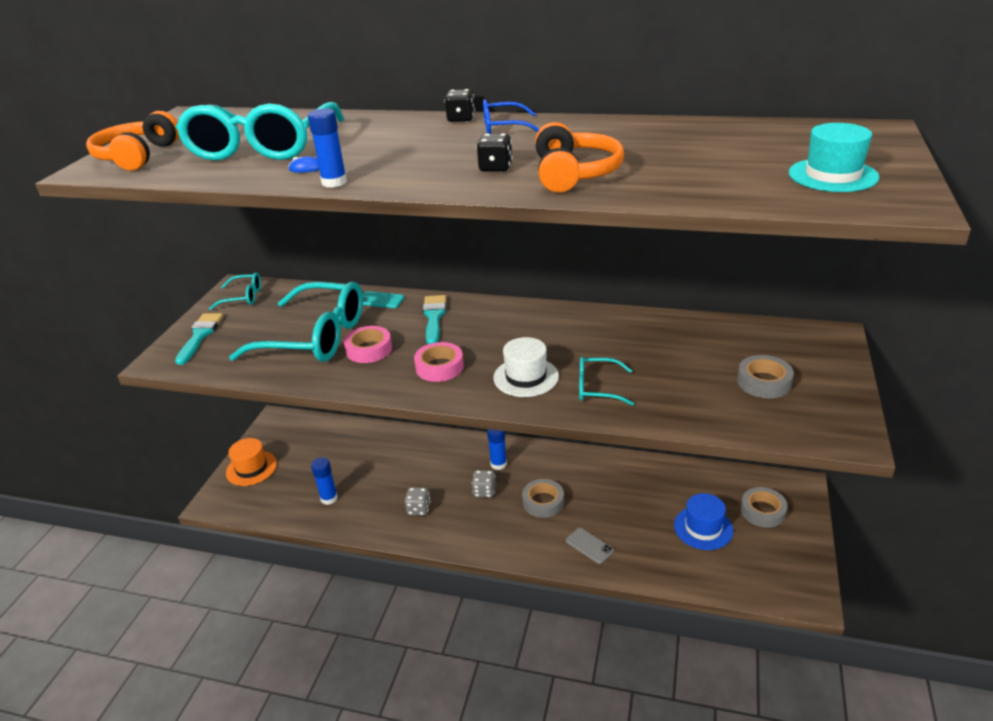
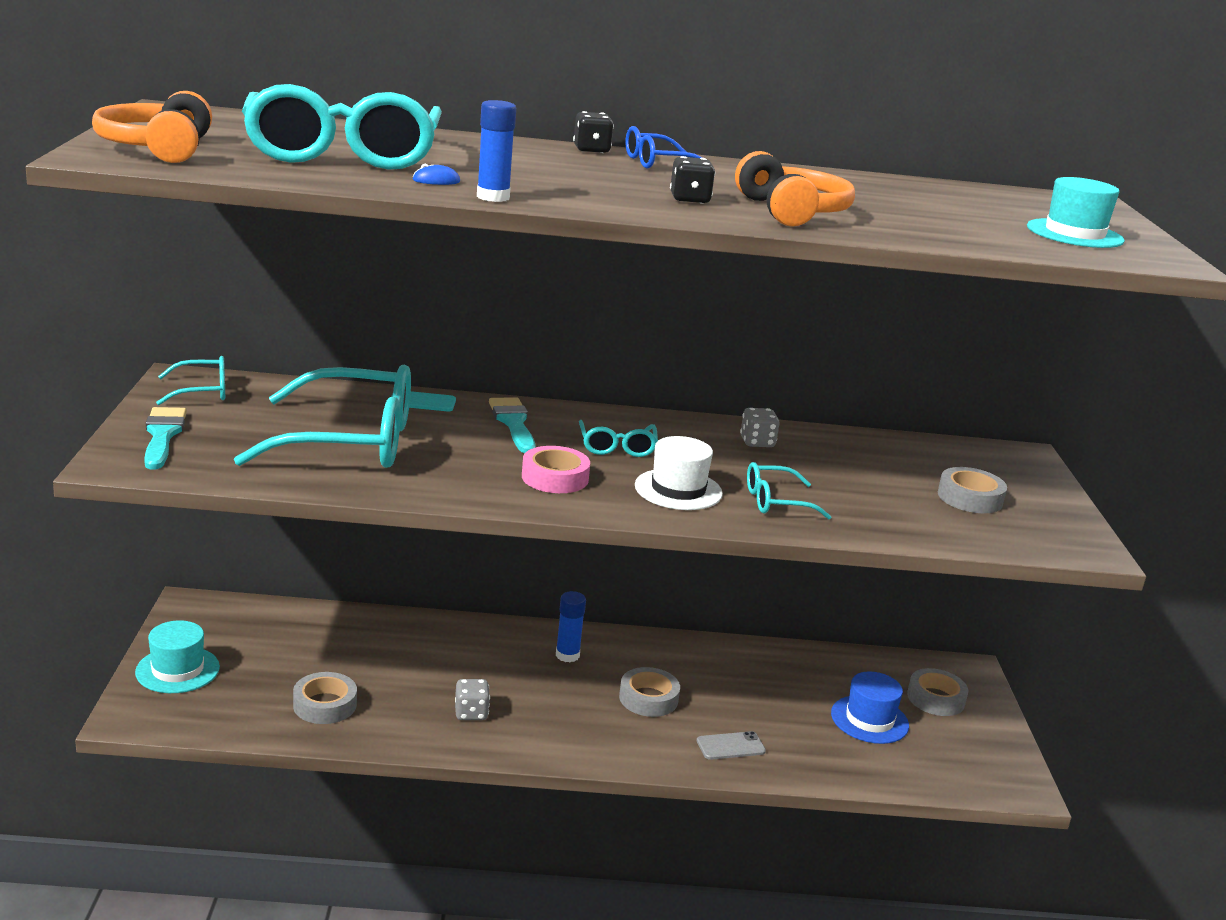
camera: 20 degrees left, 10 degrees down
orange hat [226,438,277,486] -> turquoise hat [135,620,220,693]
blue glue stick [311,457,338,505] -> grey tape [293,672,357,724]
pink tape [344,326,392,363] -> none
grey dice [471,470,496,498] -> grey dice moved to [740,408,779,447]
grey phone [566,528,614,564] -> grey phone turned 45 degrees counterclockwise [696,731,766,760]
none -> turquoise glasses [579,420,658,457]

